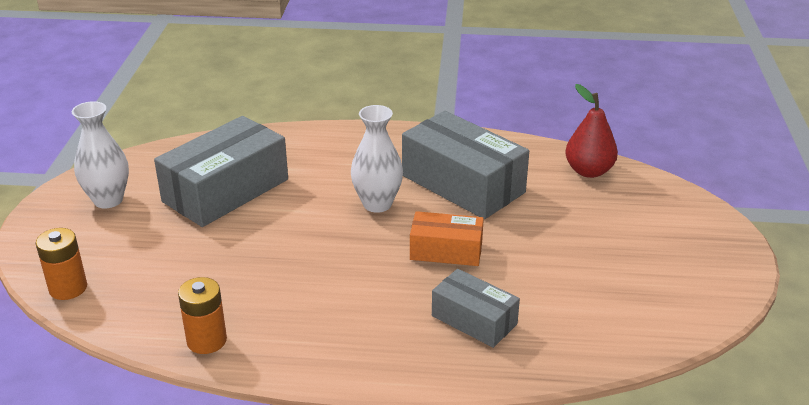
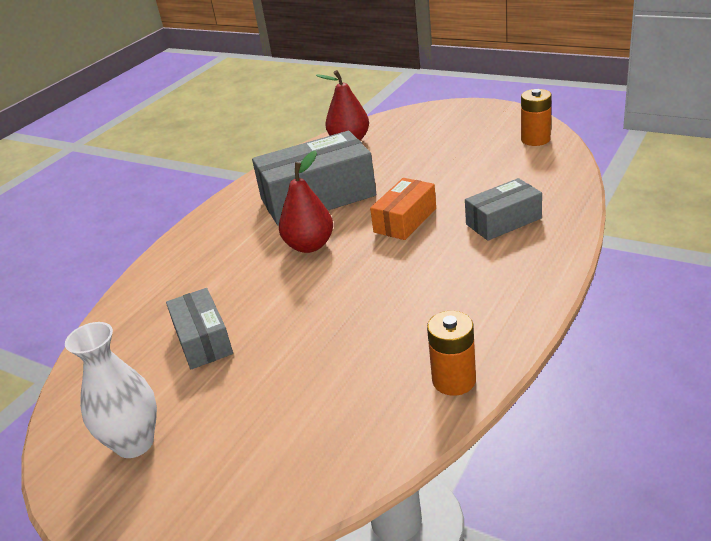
camera: 60 degrees left, 0 degrees up
orange battery [35,228,87,300] -> orange battery moved to [521,89,552,146]
grey box [154,116,288,227] -> grey box [166,288,233,369], size x0.57
white vase [351,105,403,213] -> red pear [279,150,333,253]

